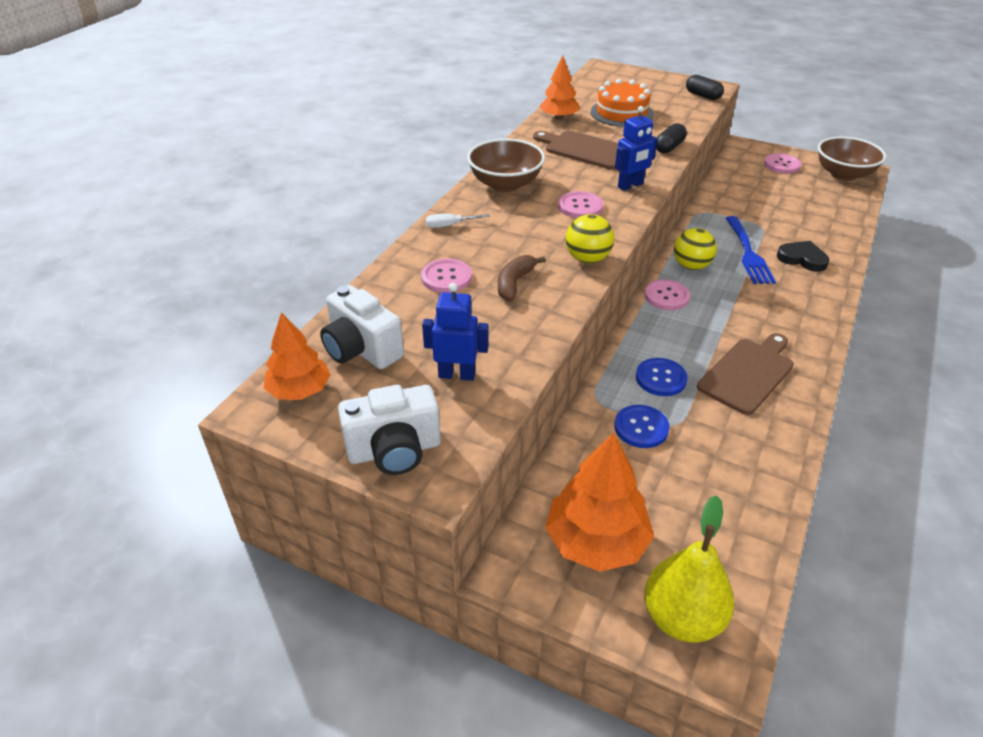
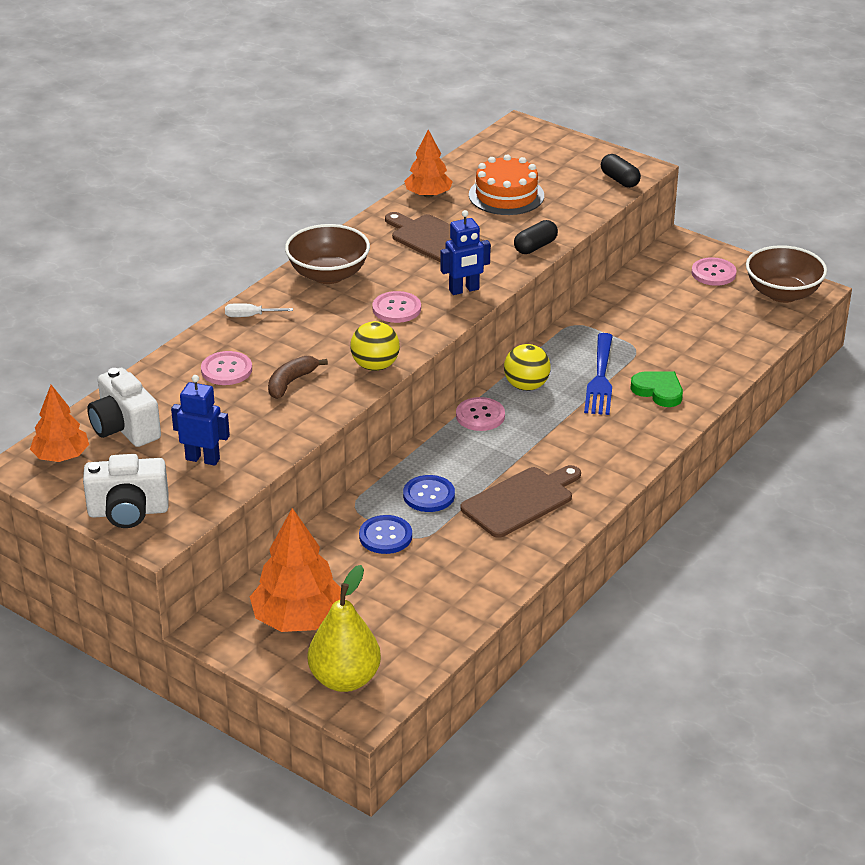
camera: 10 degrees right, 5 degrees down
black heart [777,241,829,272] -> green heart [630,371,683,407]

